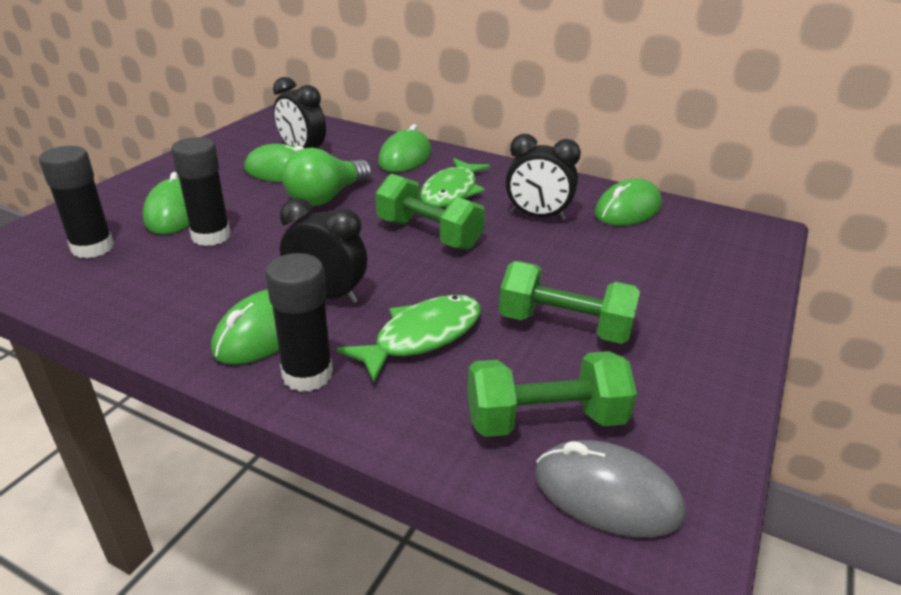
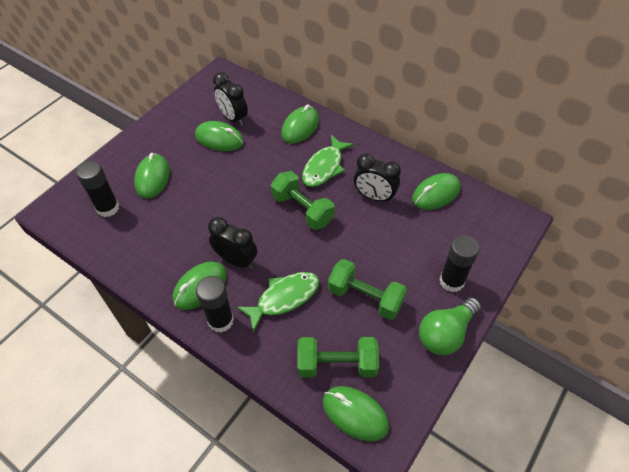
camera: 10 degrees right, 20 degrees up
black glue stick [171,137,231,246] -> black glue stick moved to [439,235,480,292]
green light bulb [282,147,372,206] -> green light bulb moved to [419,297,481,355]
grey mouse [535,440,685,538] -> green mouse [323,386,389,441]

